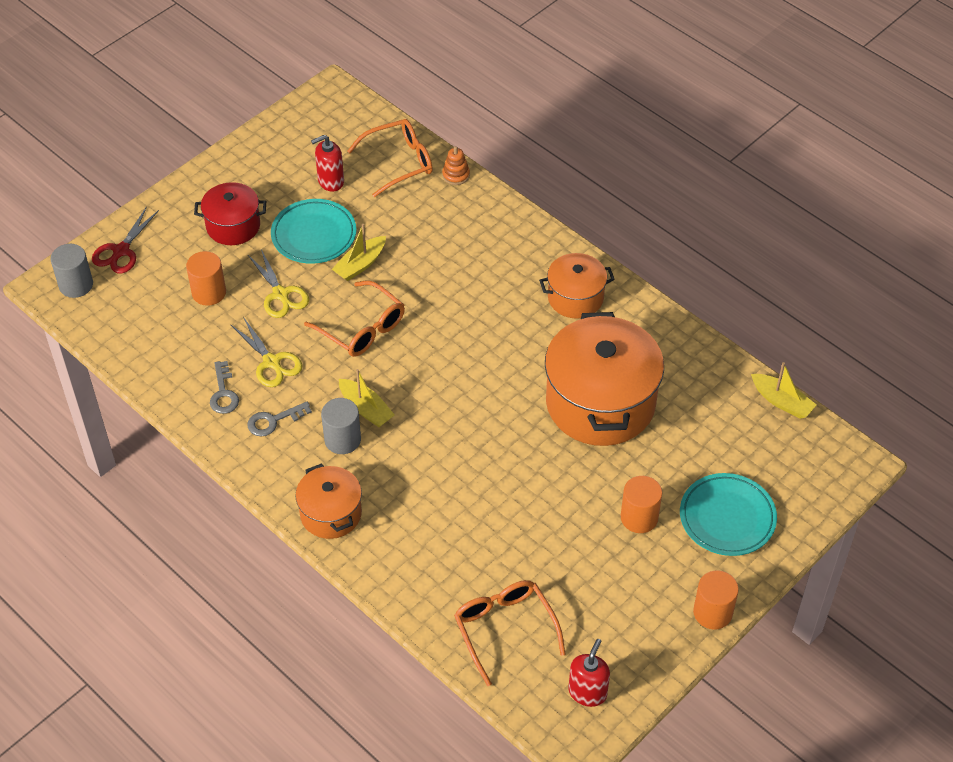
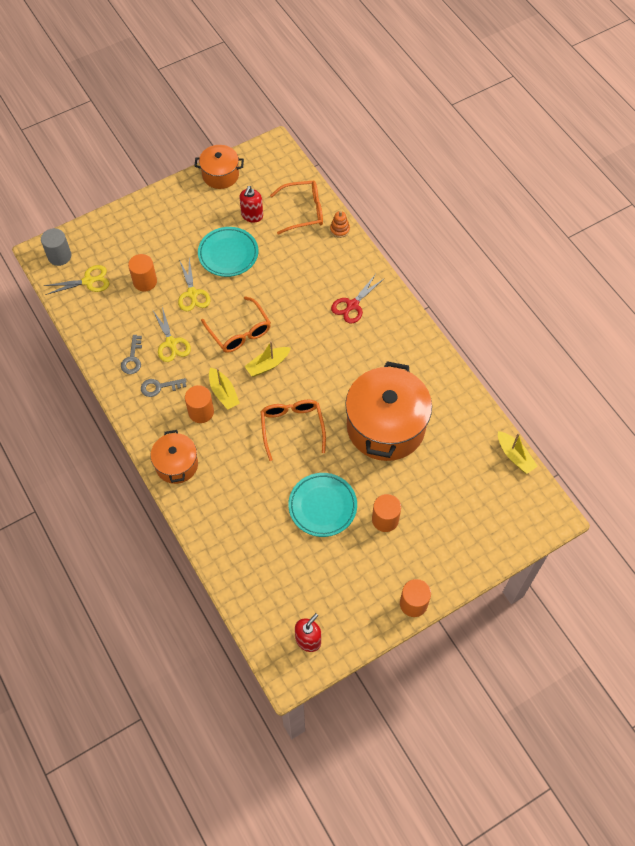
camera: 15 degrees right, 10 degrees up
red scissors [92,206,159,273] -> red scissors moved to [331,274,384,324]
red pot [194,182,266,245] -> none
red soap dispenser [311,135,344,192] -> red soap dispenser turned 60 degrees counterclockwise [240,186,263,223]
grey cylinder [321,398,361,454] -> orange cylinder [185,385,214,423]
yellow boat [332,224,386,281] -> yellow boat moved to [244,341,291,376]
orange glasses [454,580,566,686] -> orange glasses moved to [260,400,326,461]
orange pot [539,253,615,319] -> orange pot moved to [194,145,244,189]
turquoise plate [680,473,777,556] -> turquoise plate moved to [288,473,357,537]
none -> yellow scissors [44,265,110,295]

